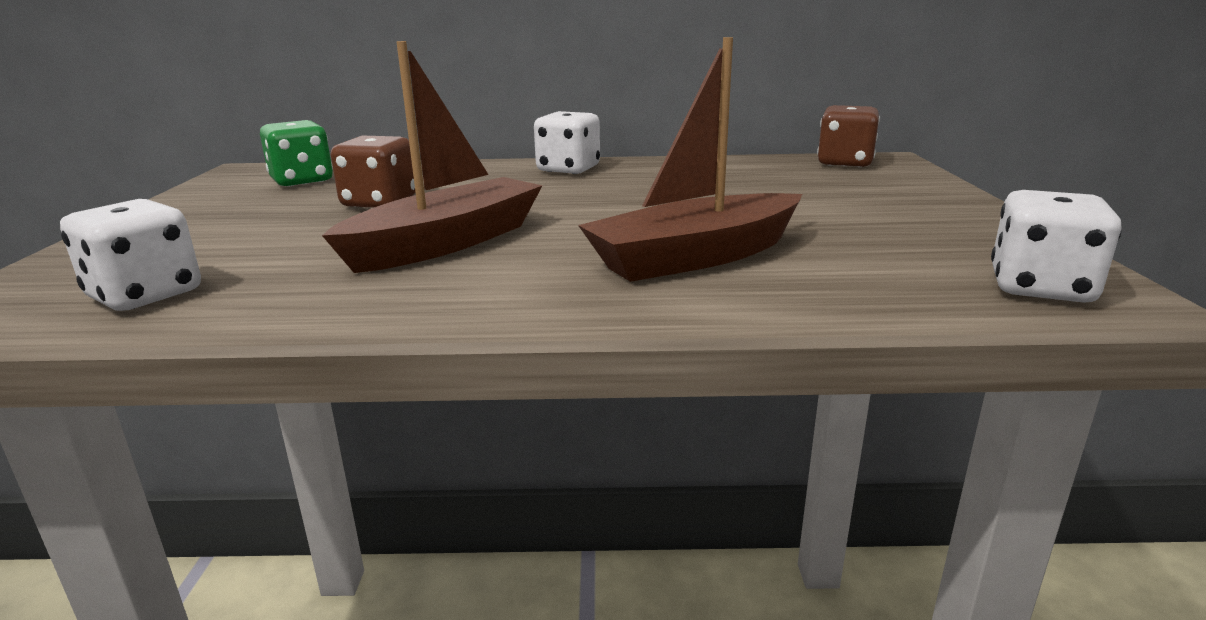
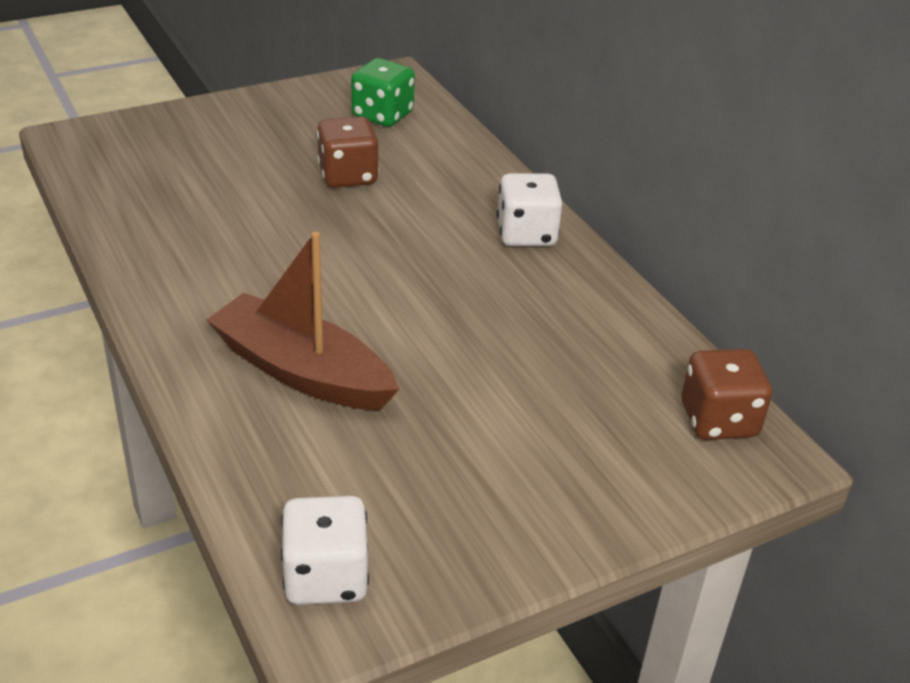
camera: 60 degrees right, 15 degrees up
white dice [60,199,201,311] -> none
brown boat [322,41,543,273] -> none

